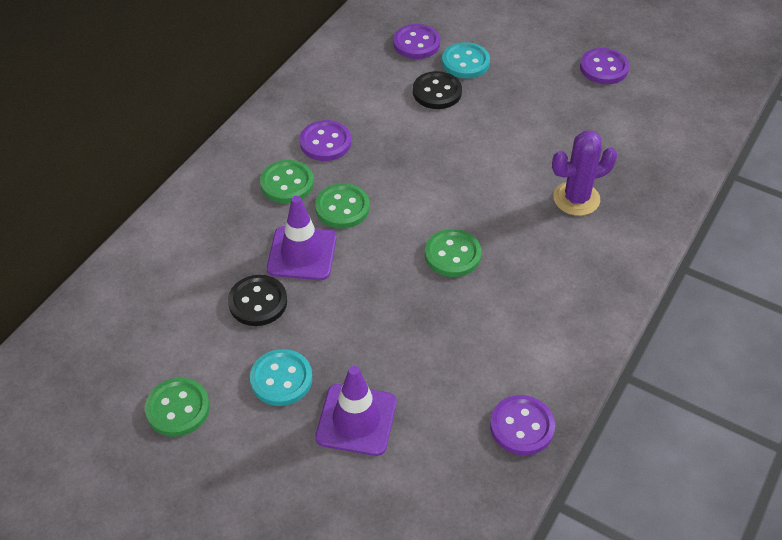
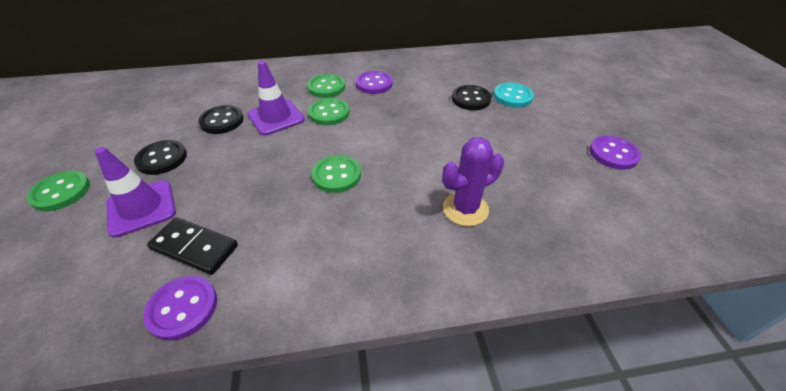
camera: 50 degrees right, 5 degrees down
green button [145,378,210,437] -> green button moved to [27,171,90,211]
turquoise button [250,349,313,406] -> black button [134,140,187,175]
purple button [393,24,440,59] -> none
purple cactus [552,130,617,216] -> purple cactus turned 60 degrees counterclockwise [442,137,504,226]
none -> black domino [147,217,238,275]

